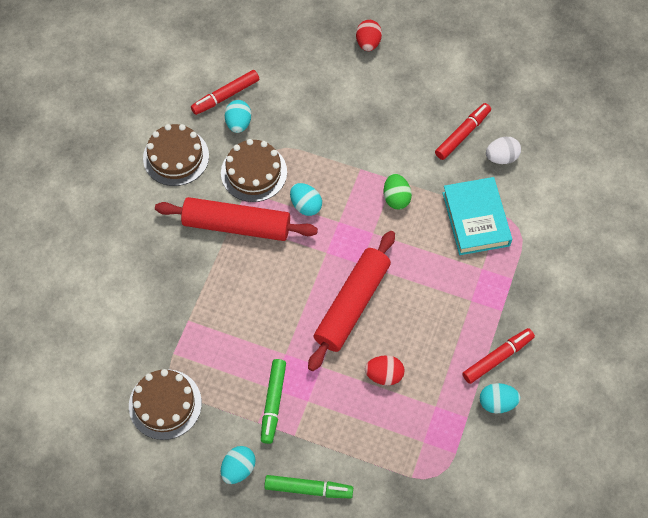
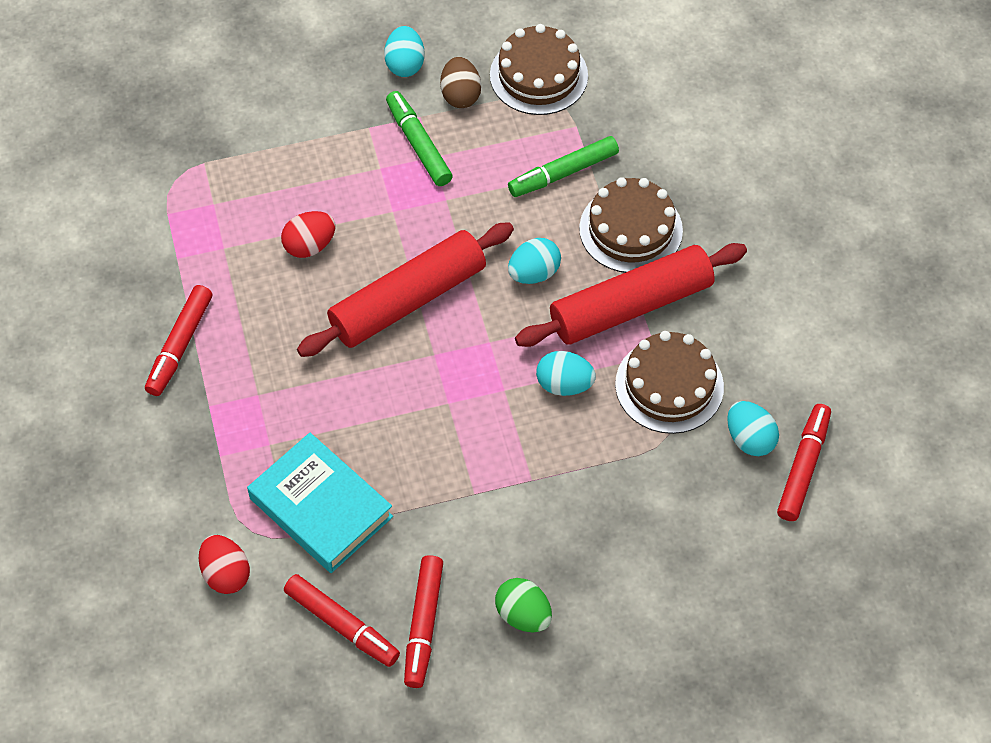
camera: 145 degrees right, 5 degrees down
brown cake [143,124,209,186] -> brown cake moved to [579,177,683,273]
green marker [264,475,353,498] -> green marker moved to [508,136,619,197]
red rolling pin [308,231,395,371] -> red rolling pin turned 60 degrees clockwise [297,222,514,357]
red egg [356,20,382,51] -> red egg moved to [199,535,250,594]
green egg [384,174,412,209] -> green egg moved to [495,578,552,632]
turquoise egg [480,383,521,413] -> turquoise egg moved to [508,238,561,284]
white egg [486,137,521,164] -> red marker [284,574,400,667]
none -> brown egg [440,57,481,108]

